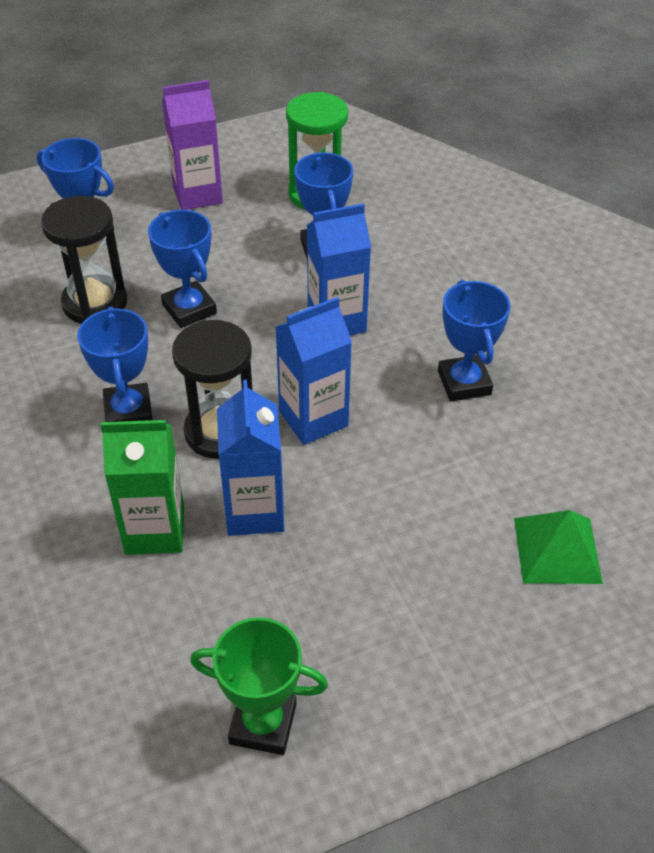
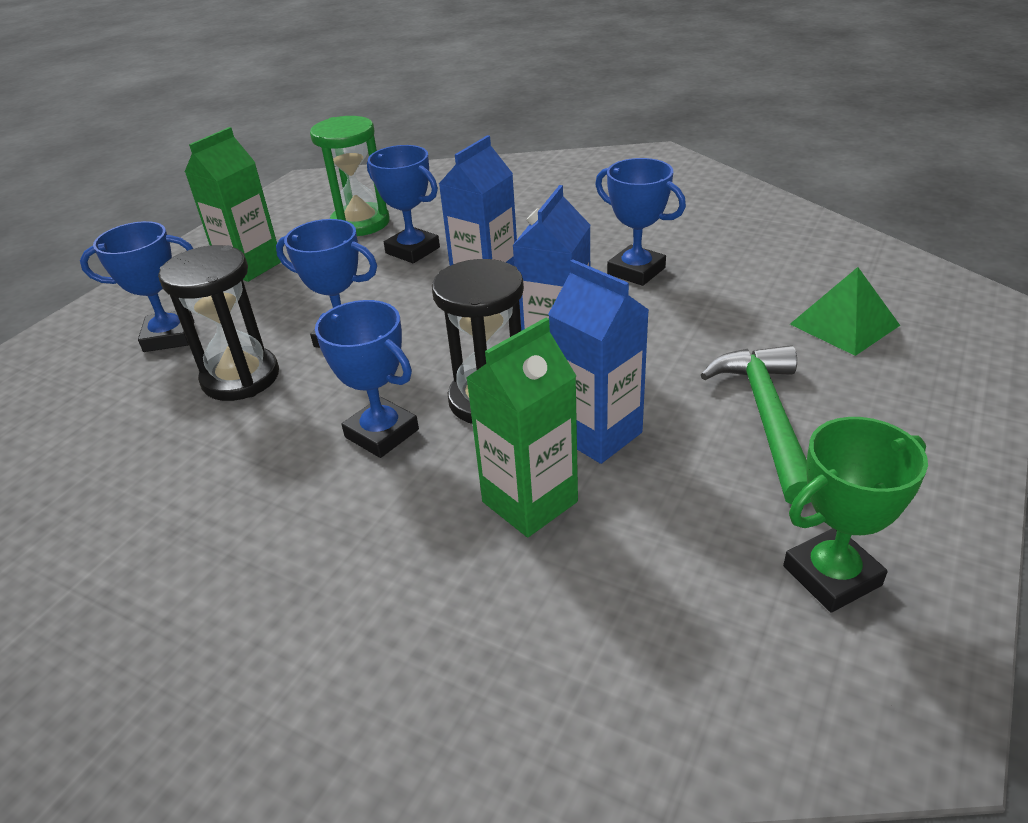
camera: 35 degrees left, 10 degrees down
purple carton [162,80,223,210] -> green carton [185,127,281,282]
none -> green hammer [701,345,811,505]

